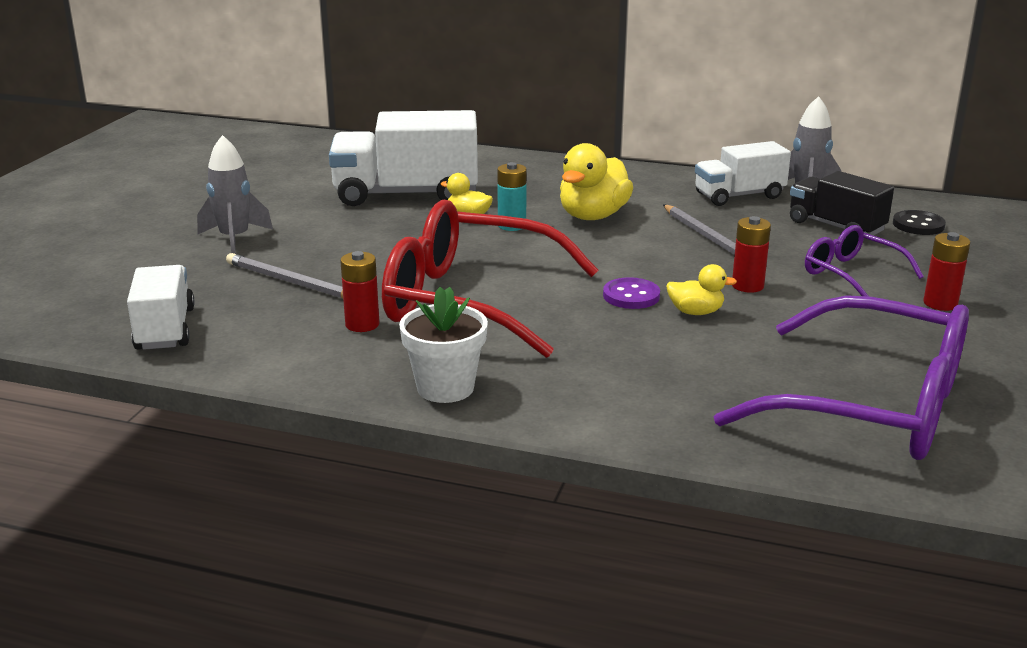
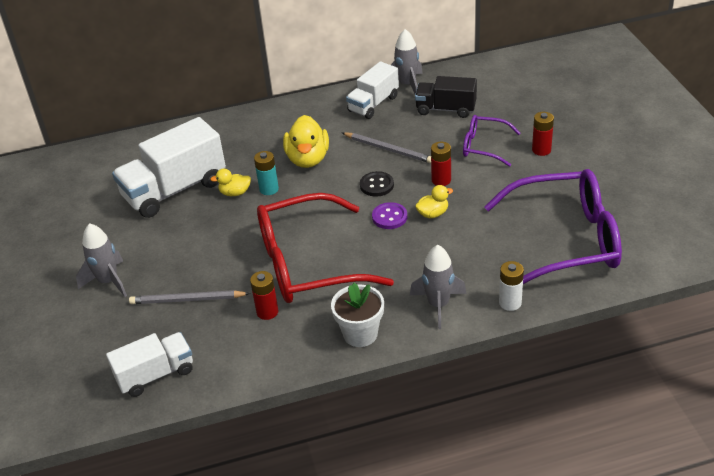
camera: 30 degrees left, 15 degrees up
white truck [127,265,195,350] -> white truck turned 105 degrees clockwise [106,332,193,397]
black button [893,210,946,235] -> black button moved to [360,171,394,197]
none -> grey rocket [410,245,467,329]
none -> white battery [499,261,524,311]

